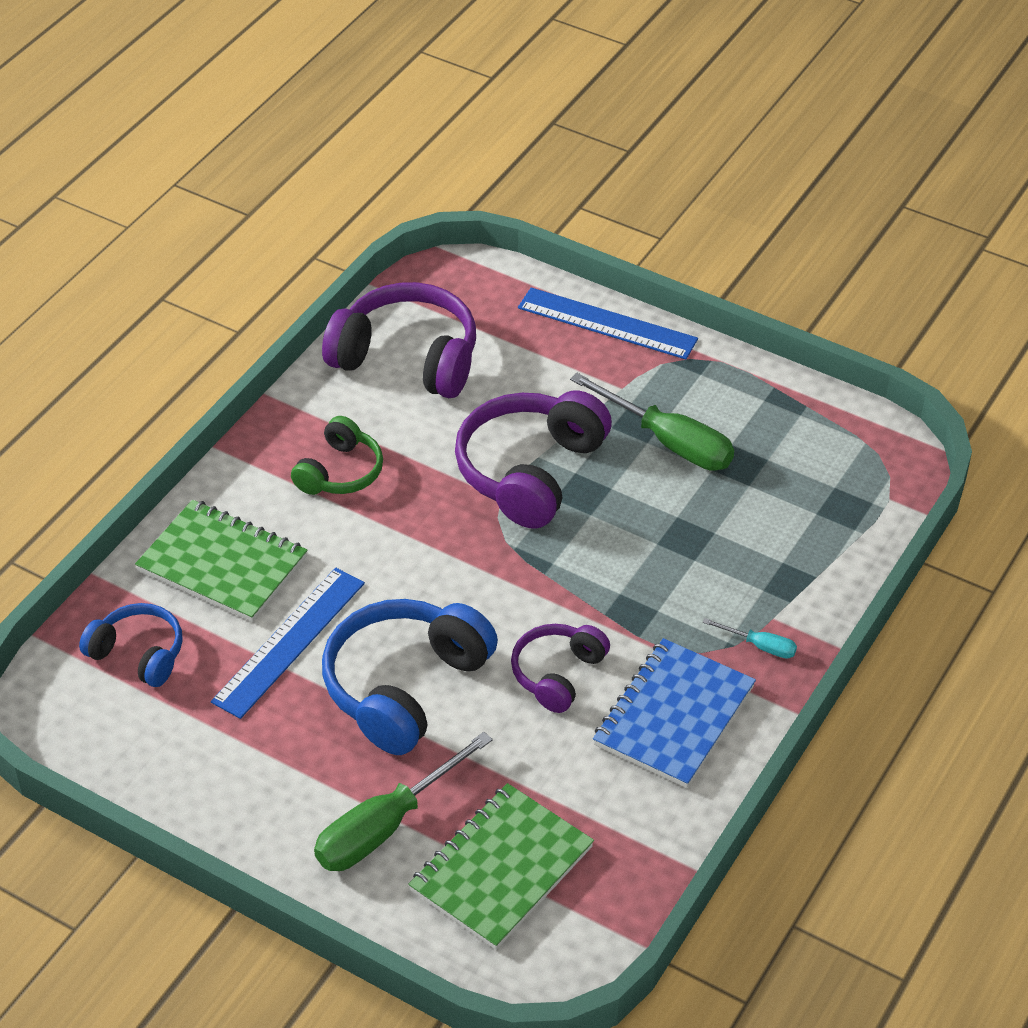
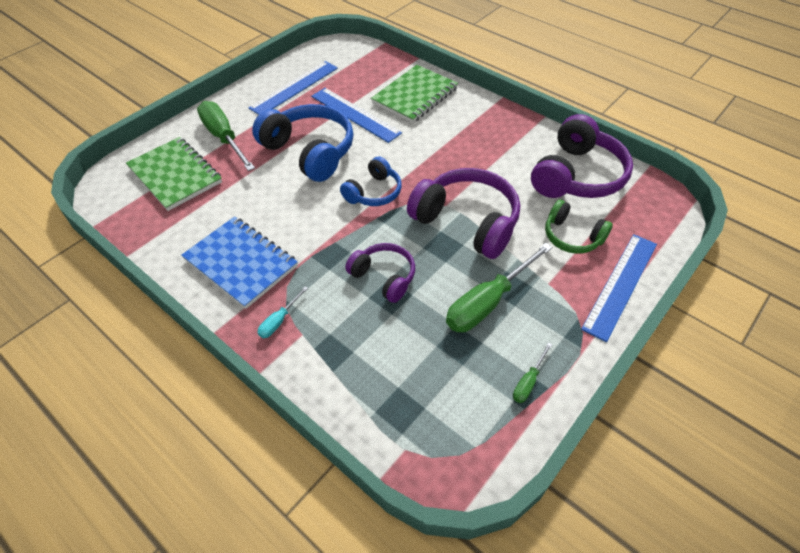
camera: 100 degrees right, 5 degrees up
blue headphones [79,603,183,687] -> blue headphones moved to [340,156,402,206]
green headphones [291,416,383,495] -> green headphones moved to [545,200,613,254]
purple headphones [511,624,610,713] -> purple headphones moved to [345,243,415,303]
none -> blue ruler [248,61,338,115]
none -> green screwdriver [513,343,552,403]

